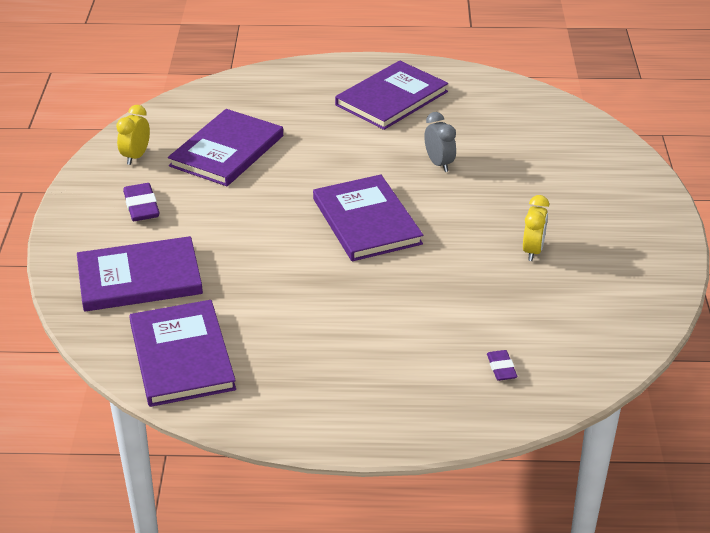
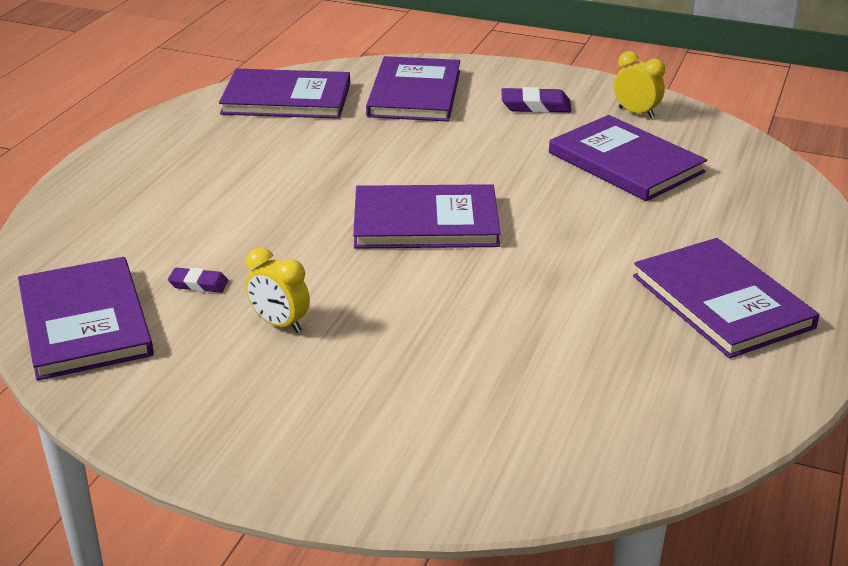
camera: 110 degrees right, 5 degrees down
grey clock [424,112,456,172] -> none
purple eraser [487,350,517,381] -> purple eraser moved to [168,268,229,293]
none -> purple book [18,257,154,381]

